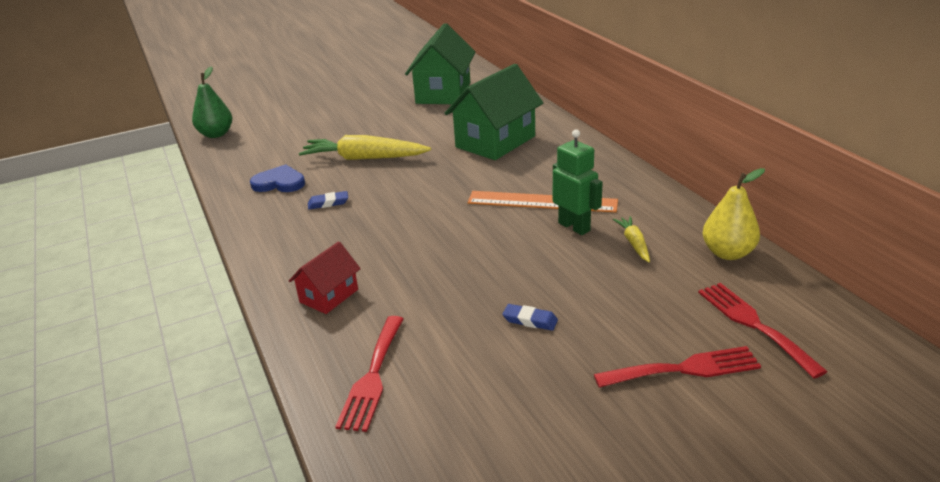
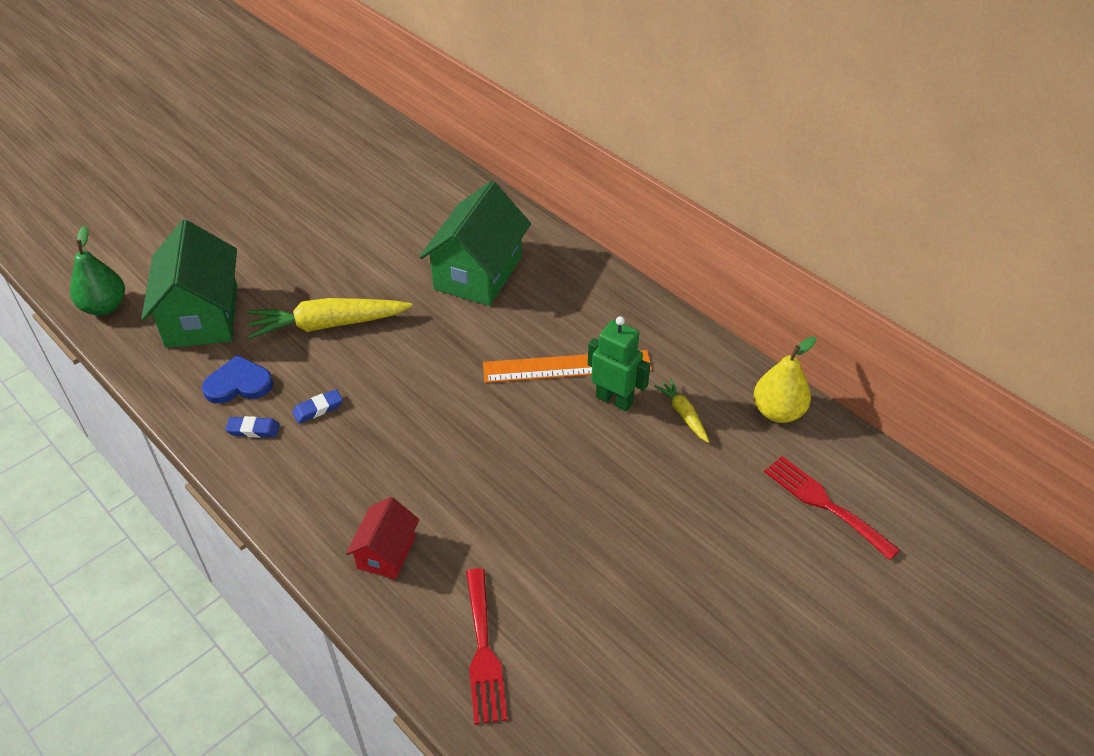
camera: 20 degrees left, 15 degrees up
green house [405,23,475,104] -> green house moved to [141,220,237,348]
blue eraser [503,304,558,331] -> blue eraser moved to [225,416,280,438]
red fork [594,346,761,388] -> none

